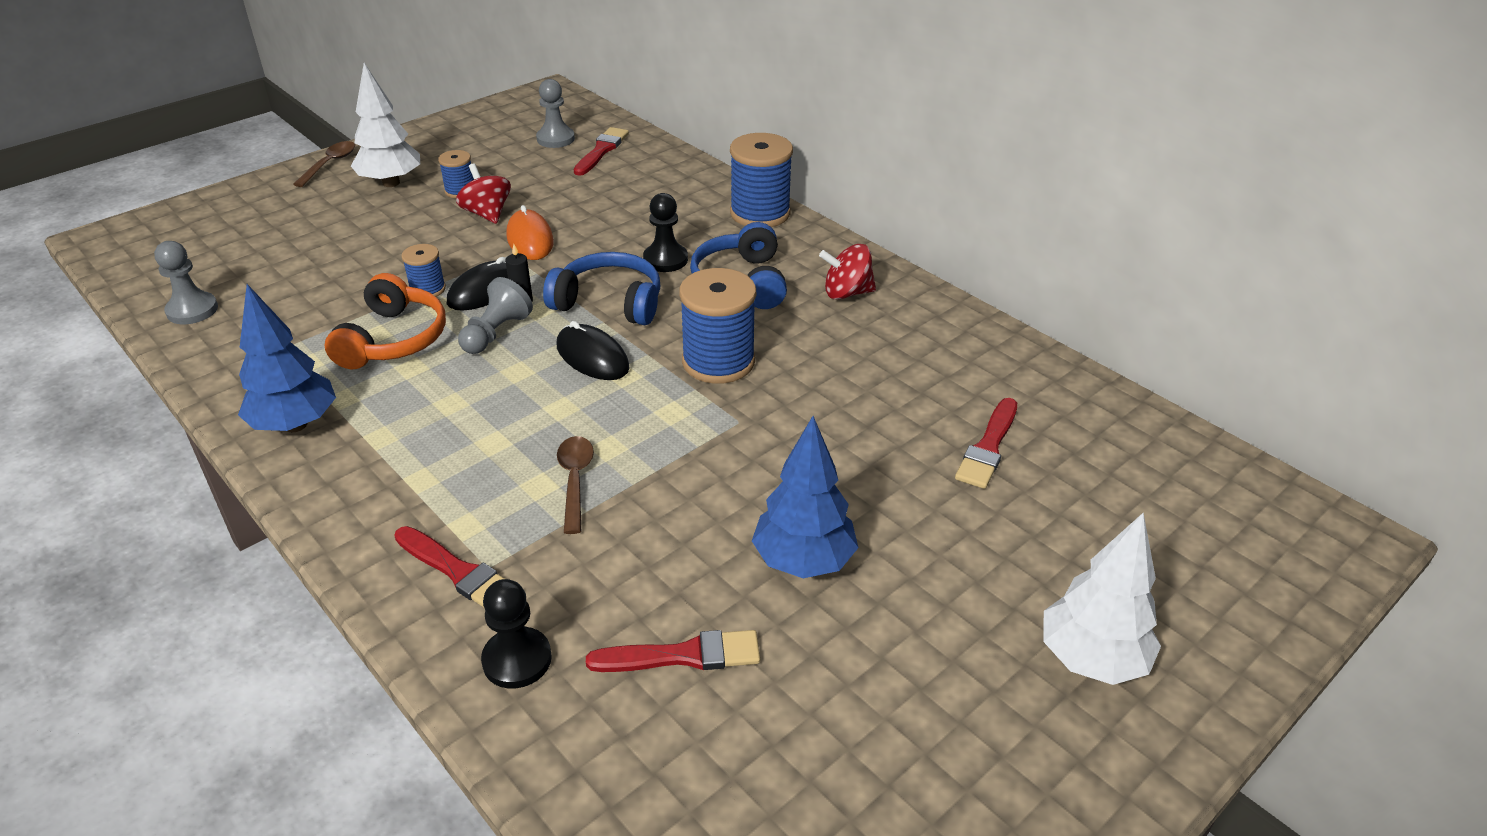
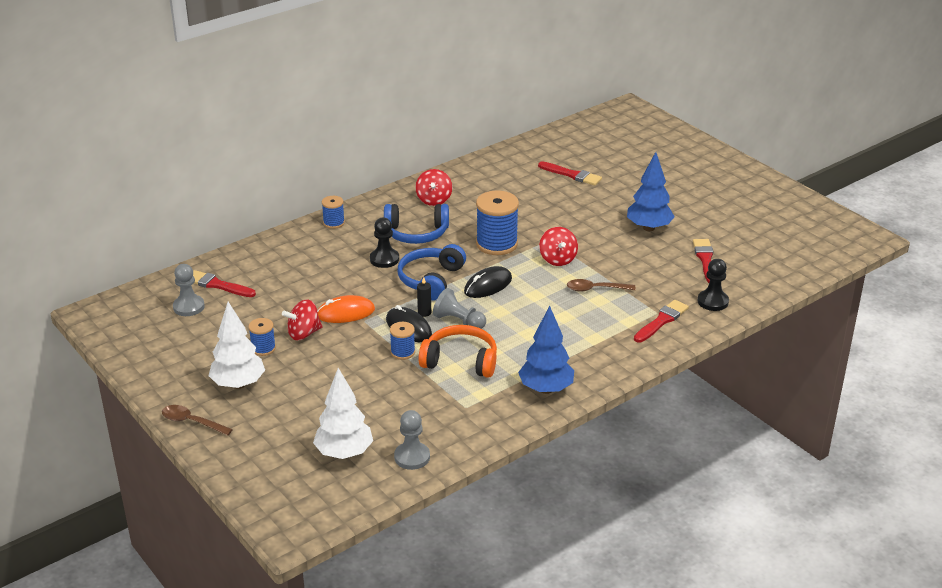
camera: 85 degrees left, 5 degrees down
blue spool [730,133,793,227] -> blue spool [322,196,345,229], size x0.53
white tree [1043,513,1161,685] -> white tree moved to [313,368,373,459]
none -> red spinning top [539,227,578,266]

